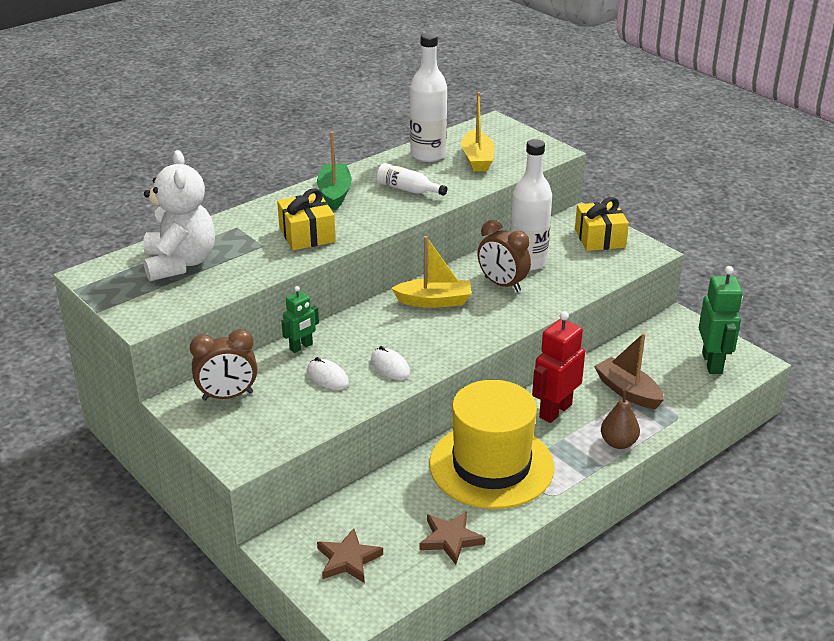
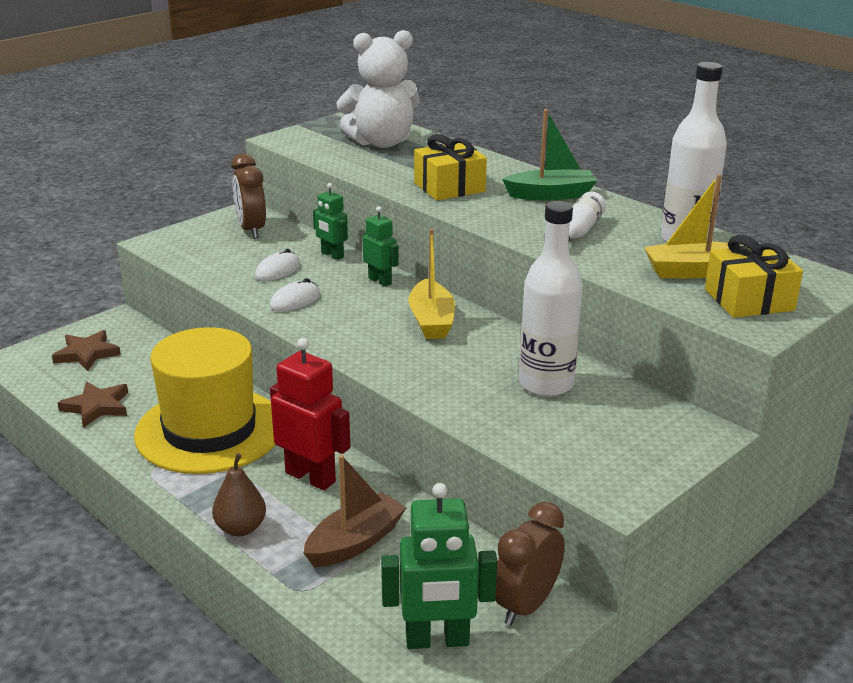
camera: 85 degrees right, 5 degrees down
brown clock [477,220,531,292] -> brown clock moved to [495,502,565,626]
yellow gift [575,197,629,251] -> yellow gift moved to [705,235,803,318]
none -> green robot [363,206,398,287]

